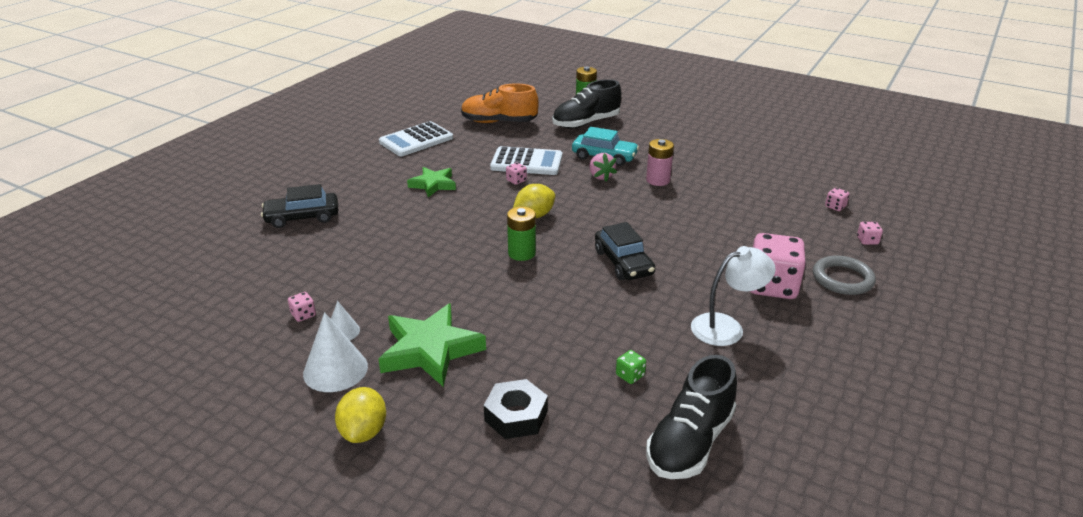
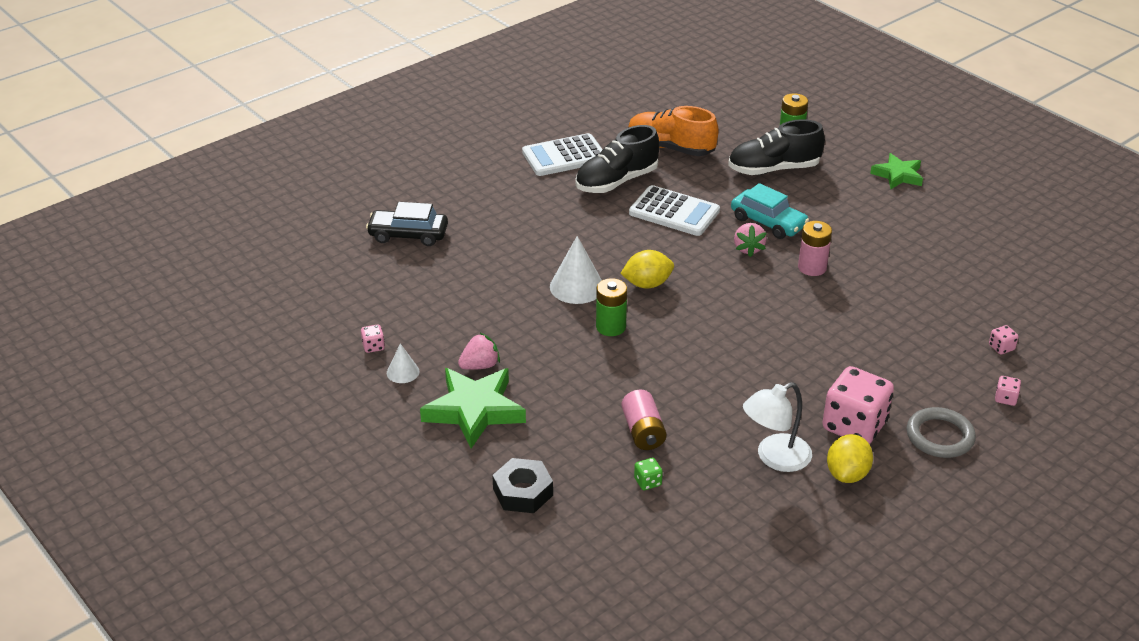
camera: 20 degrees right, 5 degrees up
white cone [303,312,368,392] -> white cone moved to [550,236,602,304]
yellow lemon [335,387,386,443] -> yellow lemon moved to [827,434,873,483]
green star [407,167,456,197] -> green star moved to [870,153,923,189]
pink dice [506,163,527,185] -> none
black car [595,222,655,280] -> none
black shoe [646,355,737,479] -> black shoe moved to [575,125,659,193]
white lamp [691,246,776,346] -> white lamp turned 150 degrees clockwise [743,382,812,472]
none -> pink strawberry [458,333,500,370]
none -> pink battery [621,390,667,450]

